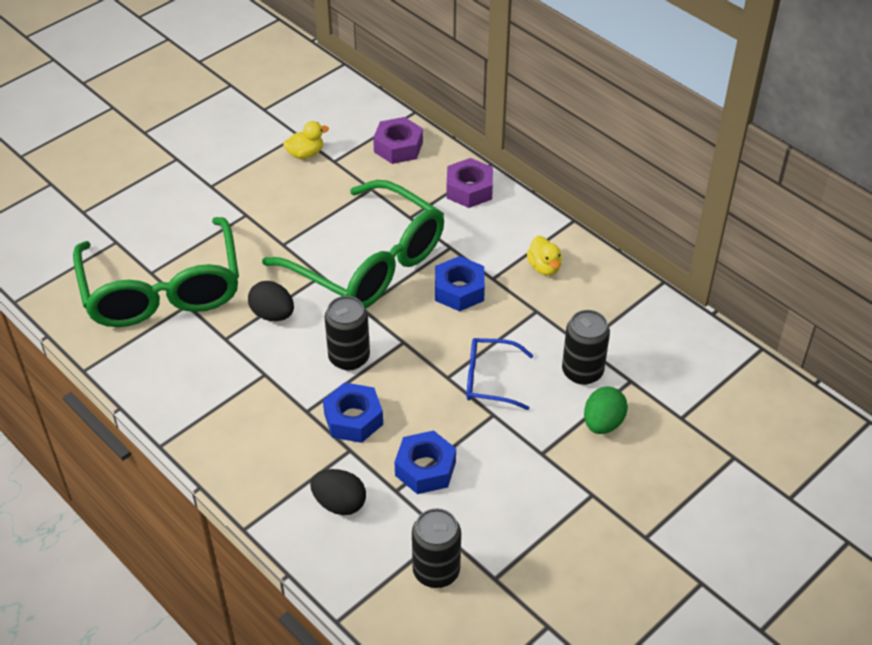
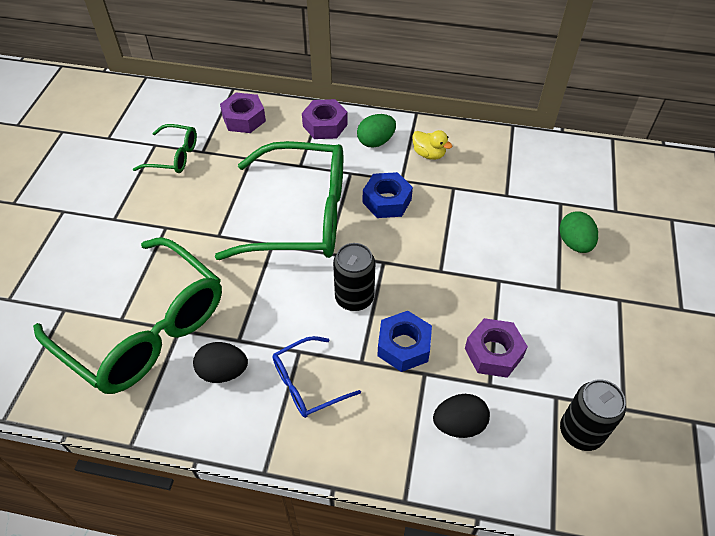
camera: 35 degrees left, 5 degrees up
black egg [248,281,294,321] -> black egg moved to [193,342,248,383]
yellow duck [283,121,329,159] -> green glasses [133,124,197,173]
blue nut [394,430,456,494] -> purple nut [465,318,528,378]
blue glasses [467,338,533,410] -> blue glasses moved to [273,336,361,418]
black can [562,310,610,385] -> none
none -> green egg [357,114,396,147]

